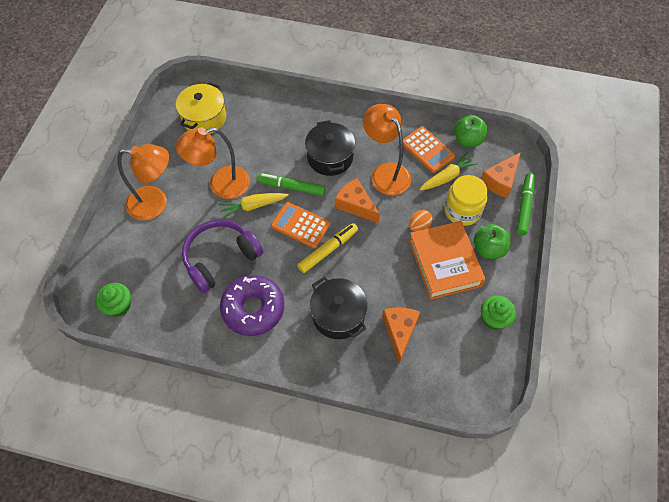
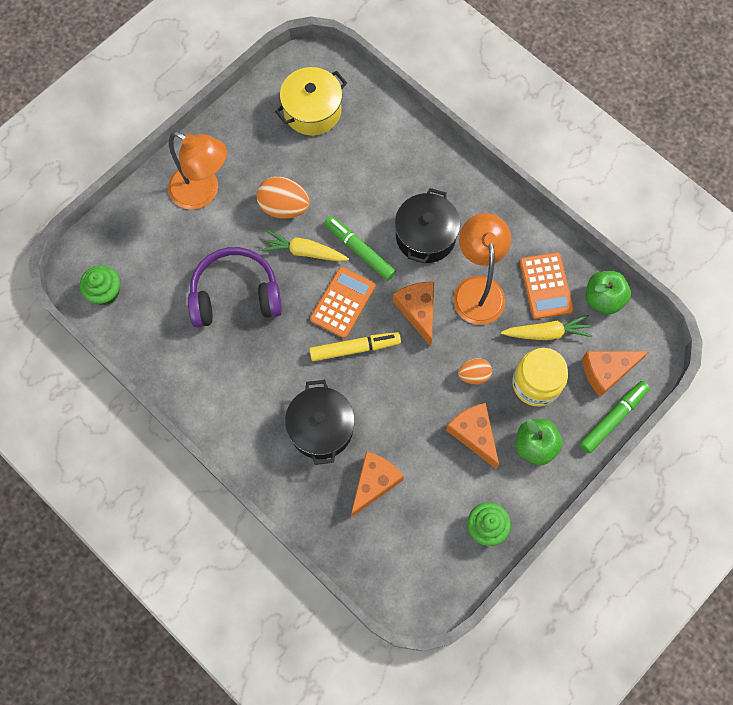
camera: 30 degrees right, 10 degrees up
orange lamp [175,127,250,199] -> orange egg [257,177,310,219]
purple donut [220,275,284,336] -> none
orange calculator [271,202,331,248] -> orange calculator turned 60 degrees clockwise [310,267,376,338]
orange book [409,221,486,300] -> orange cheese [446,403,499,469]

